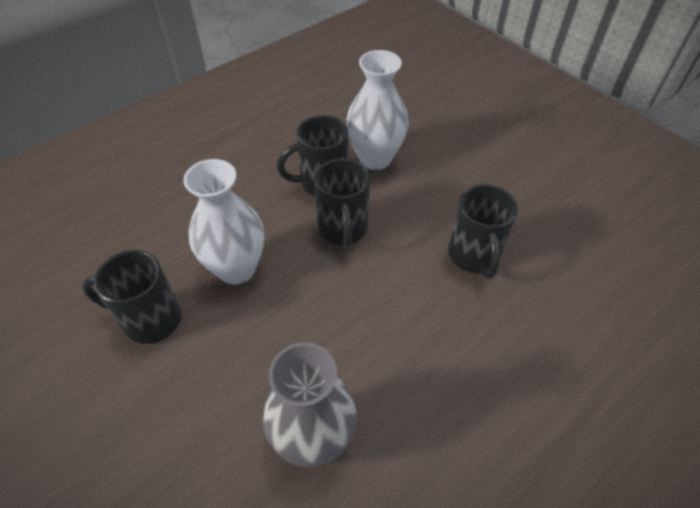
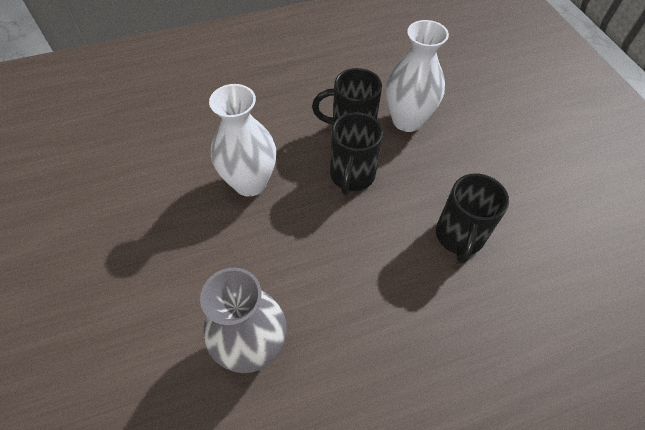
camera: 20 degrees right, 5 degrees up
black mug [82,250,181,344] -> none

